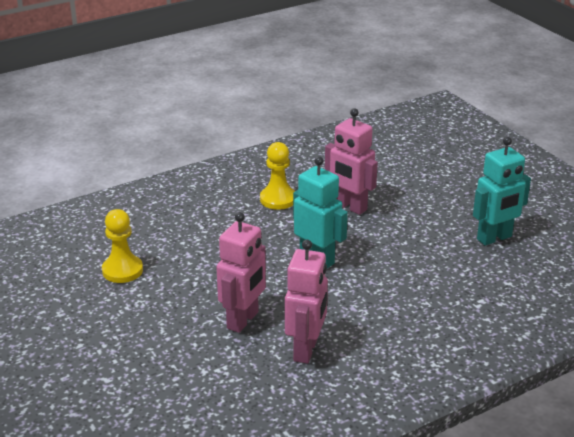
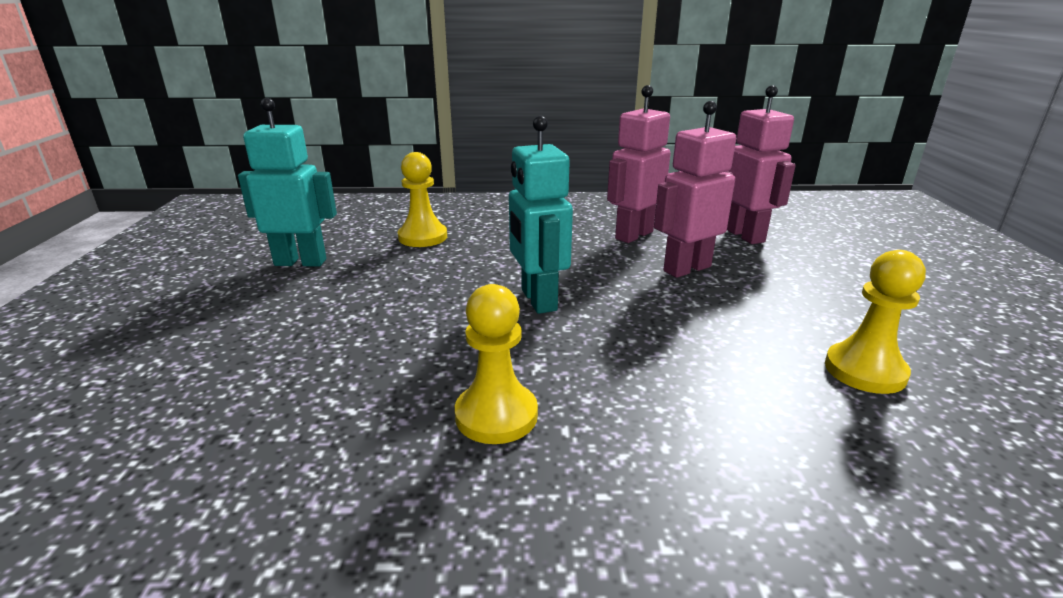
camera: 150 degrees left, 5 degrees down
pink robot [325,108,378,215] -> pink robot moved to [727,85,796,244]
none -> yellow pawn [398,152,447,247]

